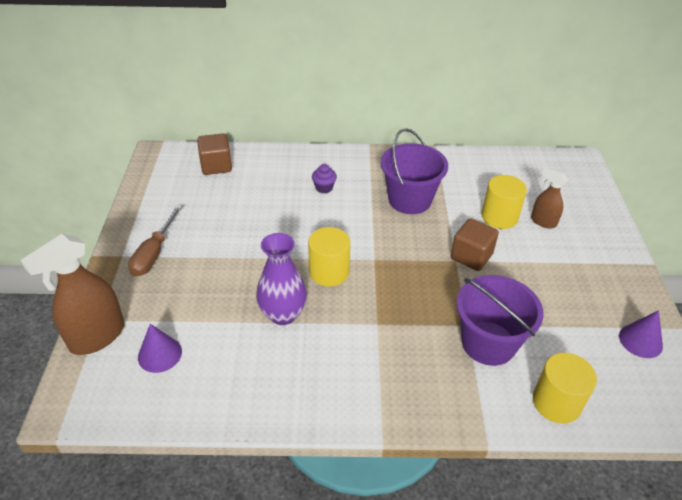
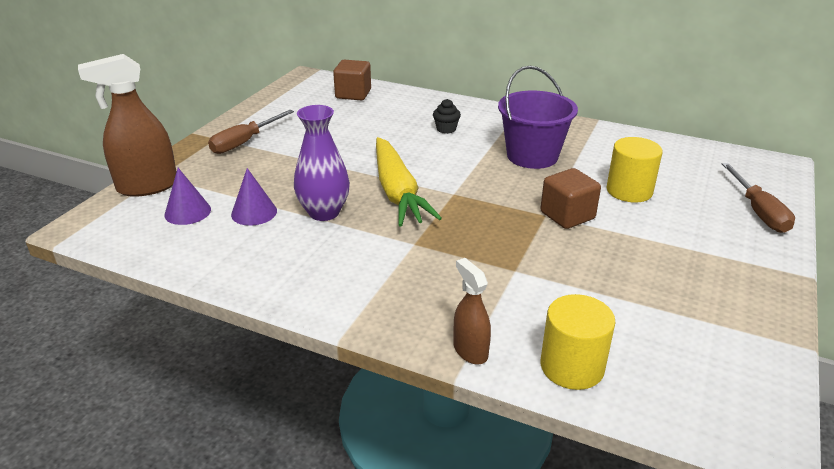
camera: 25 degrees right, 10 degrees down
yellow cylinder [308,227,350,286] -> yellow carrot [376,137,442,226]
purple cupcake [312,164,337,193] -> black cupcake [433,99,461,134]
purple bucket [456,275,544,366] -> none
brown spray bottle [531,168,568,228] -> brown spray bottle moved to [454,258,491,364]
purple cone [619,310,663,358] -> purple cone moved to [231,168,277,226]
none -> brown screwdriver [722,163,795,233]

